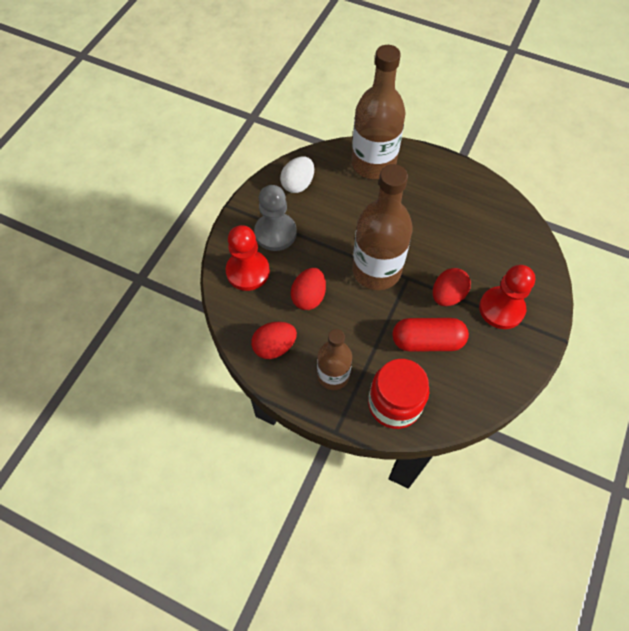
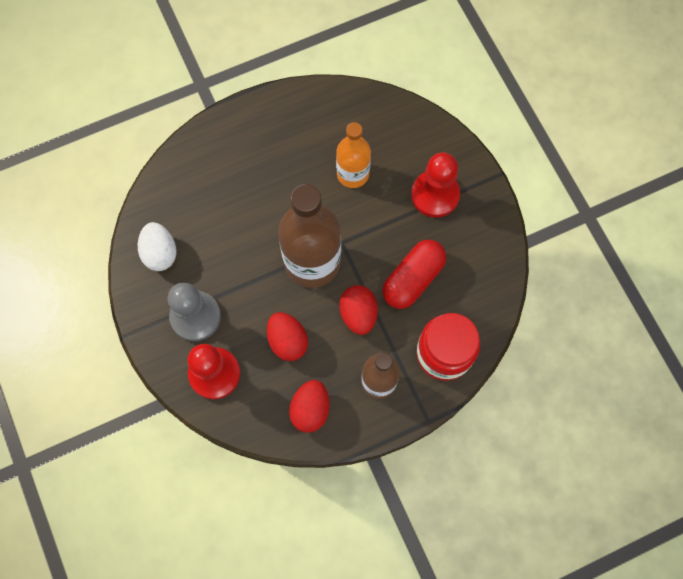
camera: 50 degrees left, 10 degrees up
brown bottle [351,45,406,179] -> none
red egg [433,268,471,306] -> red egg moved to [339,285,378,335]
none -> orange bottle [336,122,371,188]

